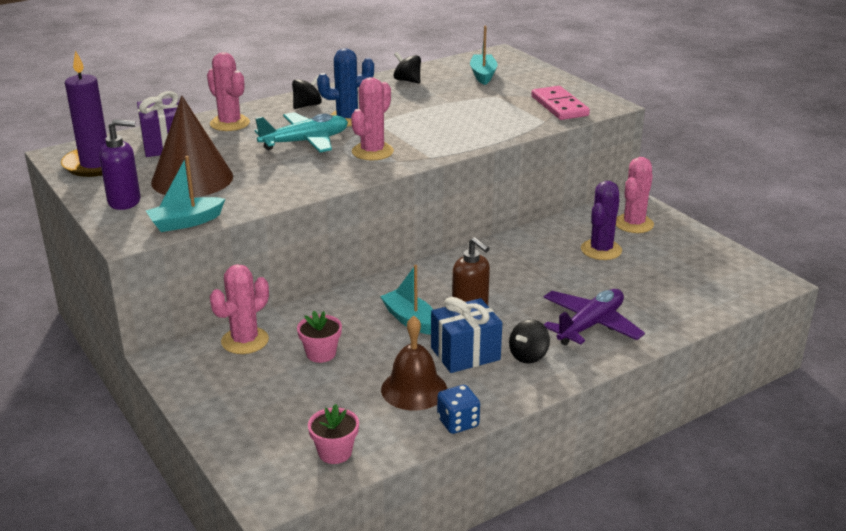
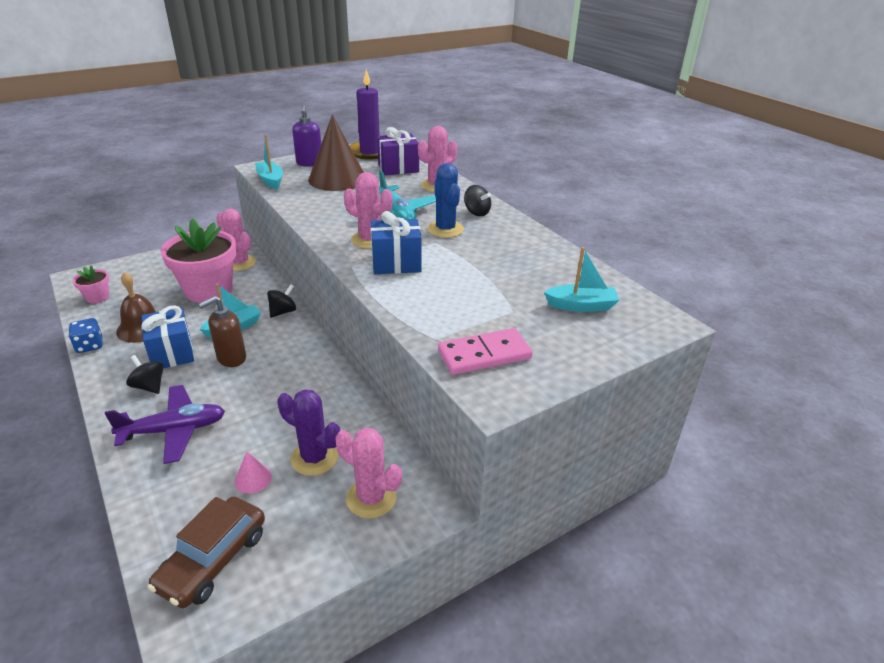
camera: 90 degrees right, 5 degrees up
pink flower pot [297,311,342,363] -> pink flower pot [160,218,236,303], size x2.19
black spinning top [394,52,421,84] -> black spinning top moved to [267,284,296,318]
purple plane [543,289,645,345] -> purple plane turned 60 degrees counterclockwise [104,385,225,464]
none -> brown car [147,496,265,608]
none -> pink cone [235,452,272,494]
none -> blue gift [371,211,422,274]

